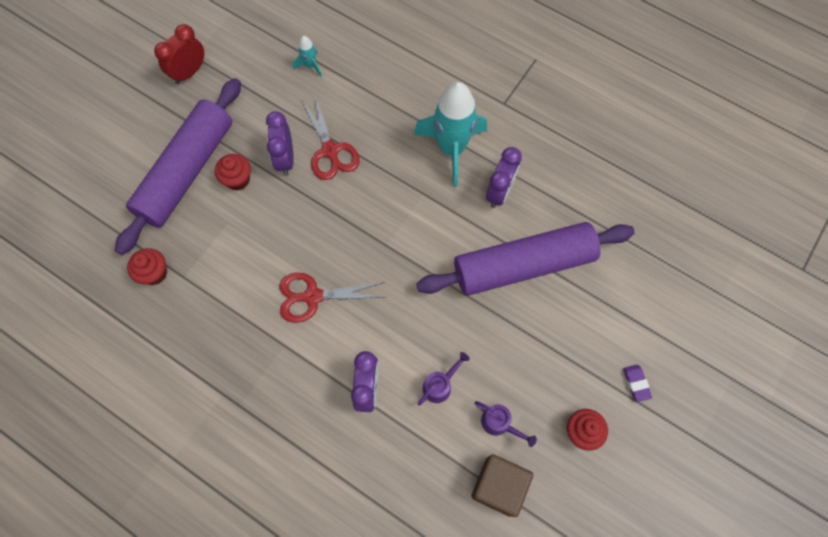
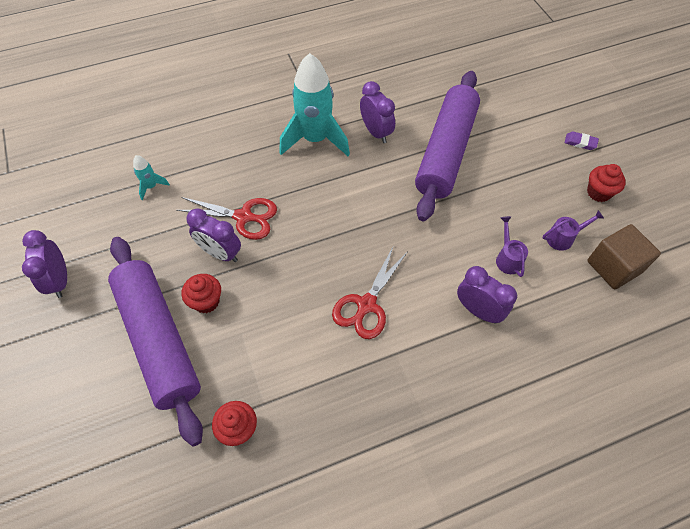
camera: 55 degrees left, 10 degrees down
red clock [154,24,204,84] -> purple clock [22,230,67,298]

